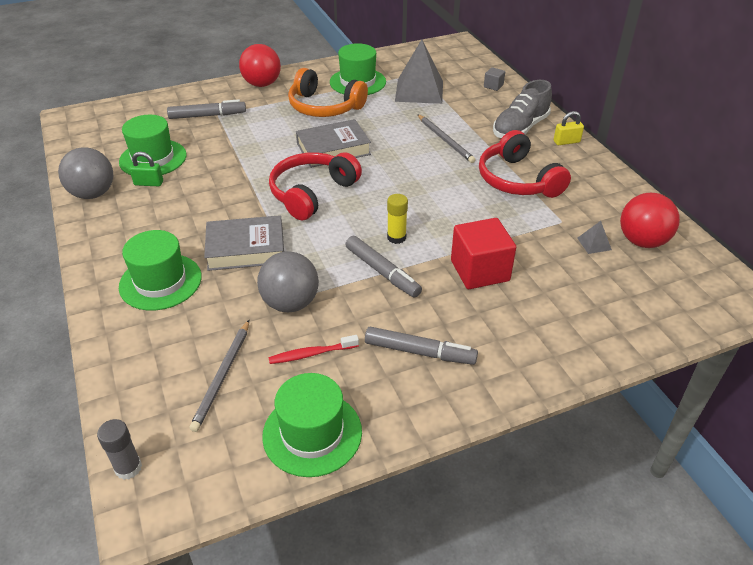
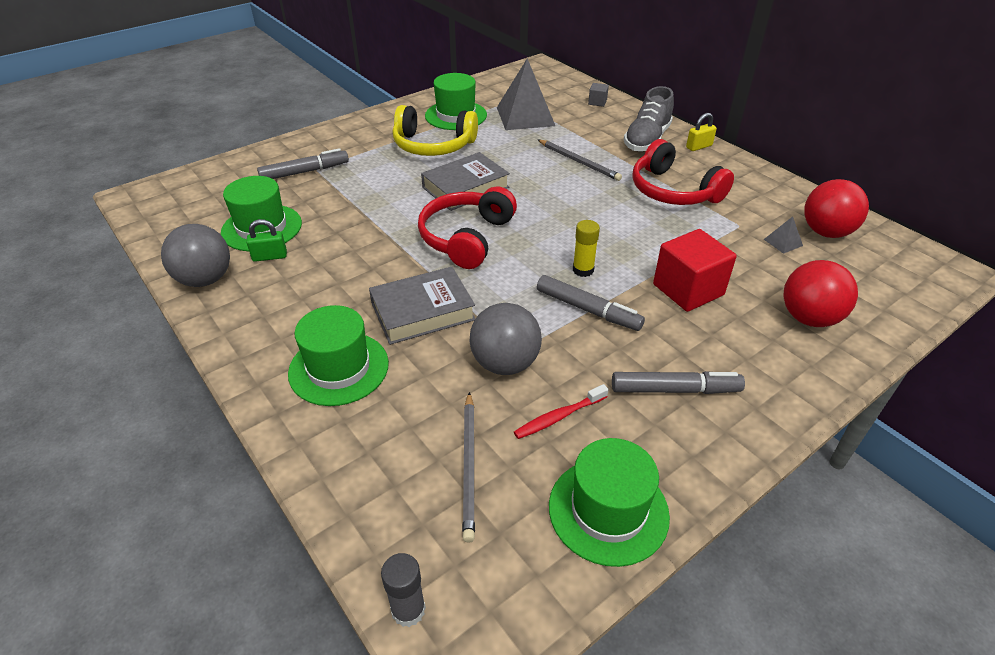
camera: 15 degrees left, 0 degrees up
red ball [239,44,281,87] -> red ball moved to [783,260,858,327]
orange headphones [288,68,368,117] -> yellow headphones [393,105,478,156]

